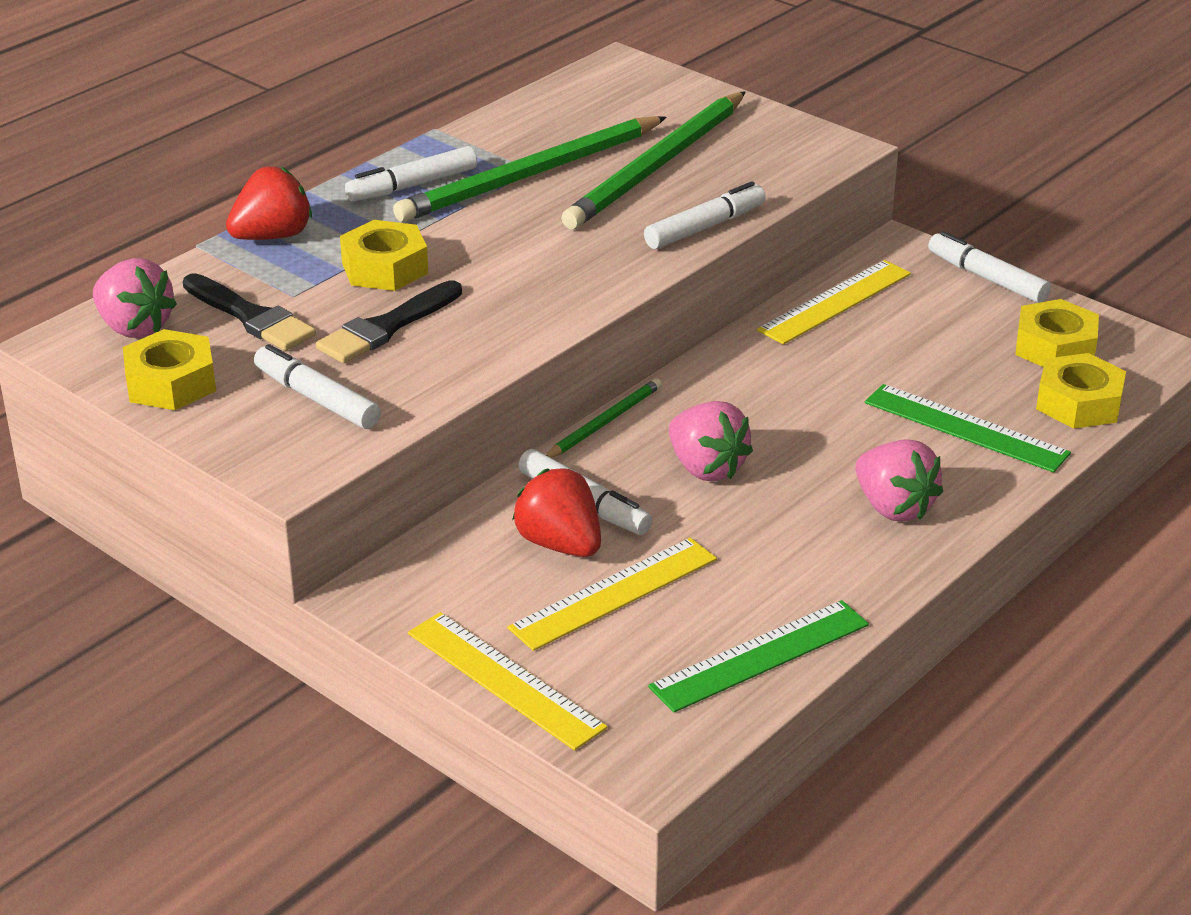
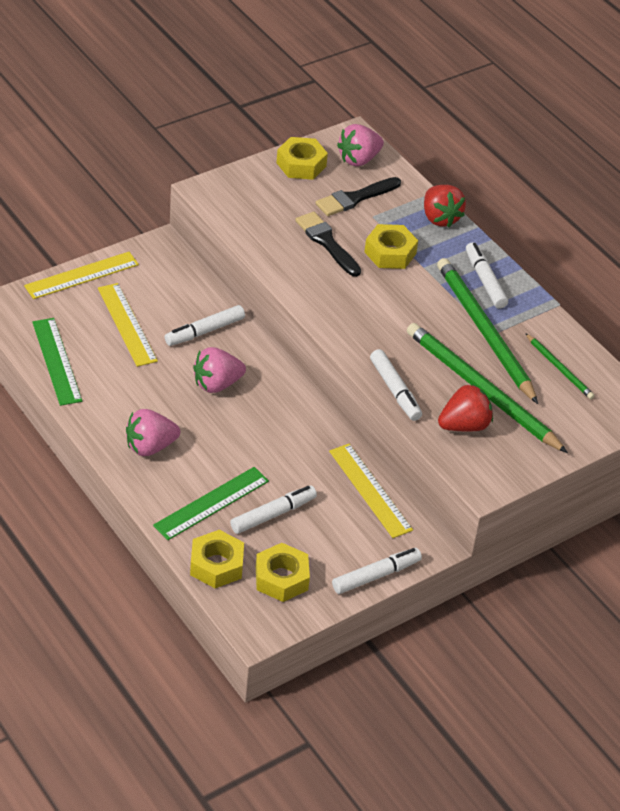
camera: 100 degrees right, 10 degrees up
white marker [254,344,381,429] -> white marker moved to [230,485,317,534]
red strawberry [512,468,601,557] -> red strawberry moved to [438,384,493,432]
green pencil [546,378,662,458] -> green pencil moved to [525,333,595,399]

